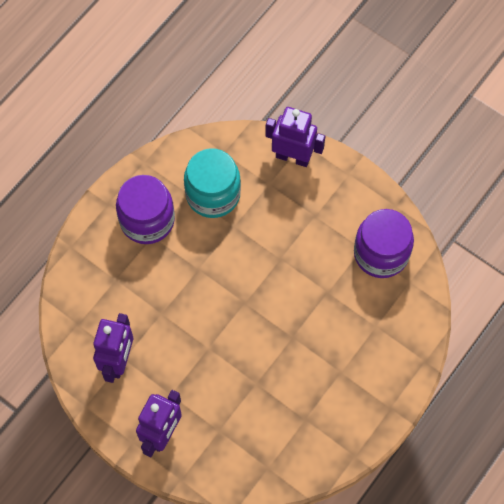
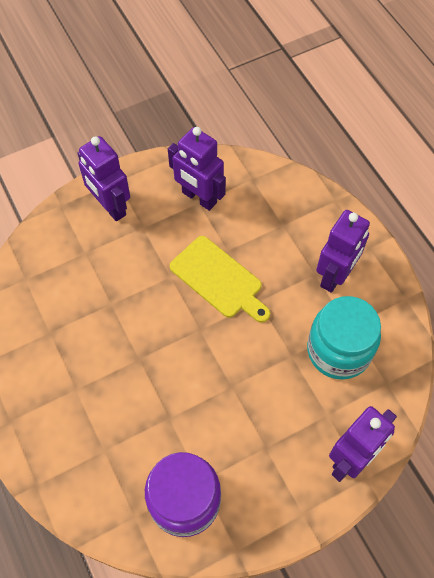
camera: 115 degrees right, 5 degrees down
purple jar [116,175,175,244] -> purple robot [316,210,370,293]
none -> yellow cutting board [170,236,270,323]

